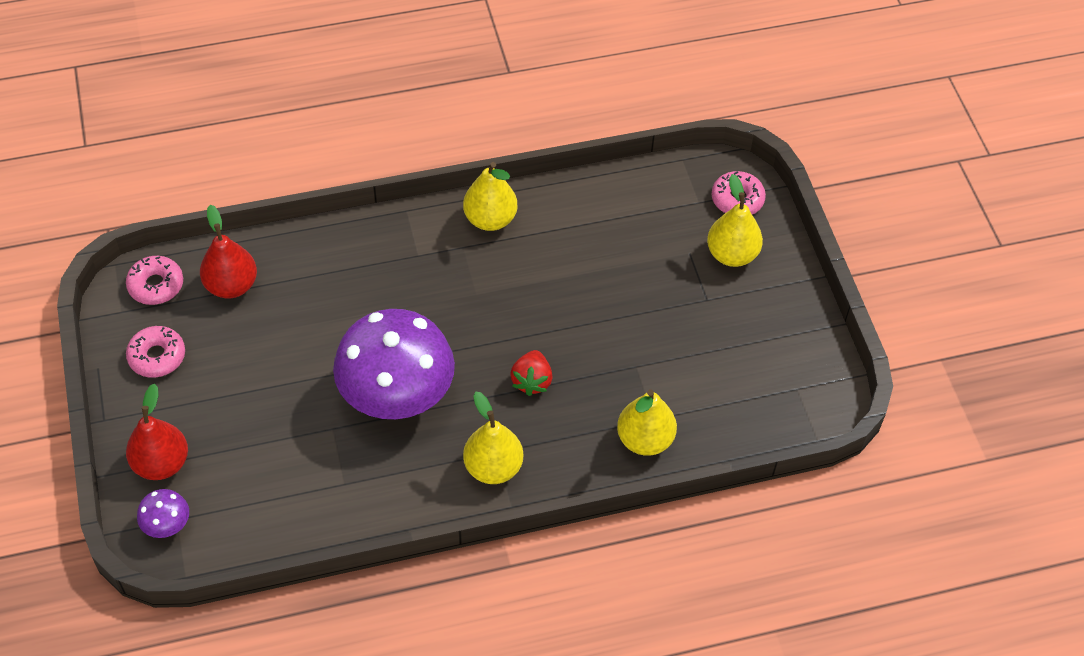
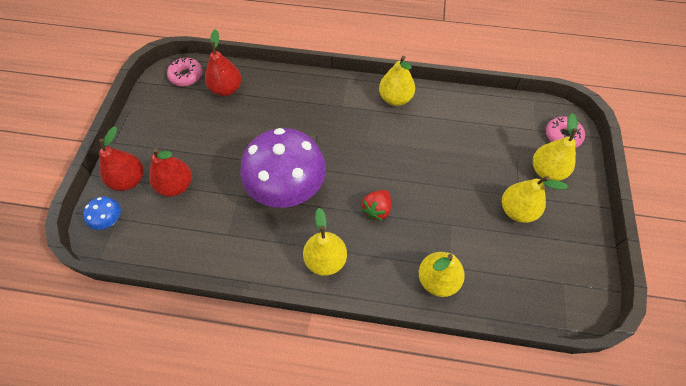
camera: 25 degrees right, 5 degrees up
pink donut [126,326,185,378] -> none
purple mushroom [137,489,189,538] -> blue mushroom [83,197,121,230]
none -> red pear [149,148,192,197]
none -> yellow pear [502,176,568,223]

